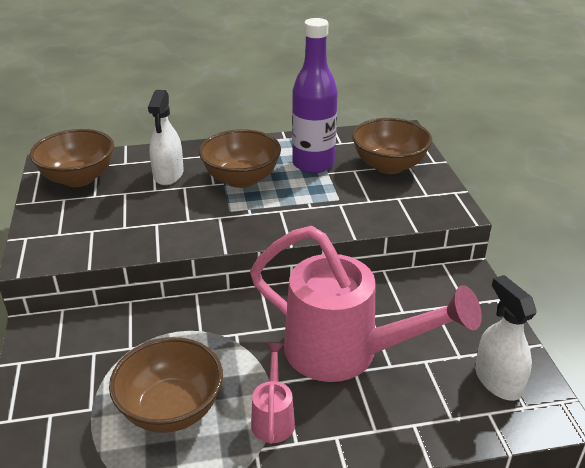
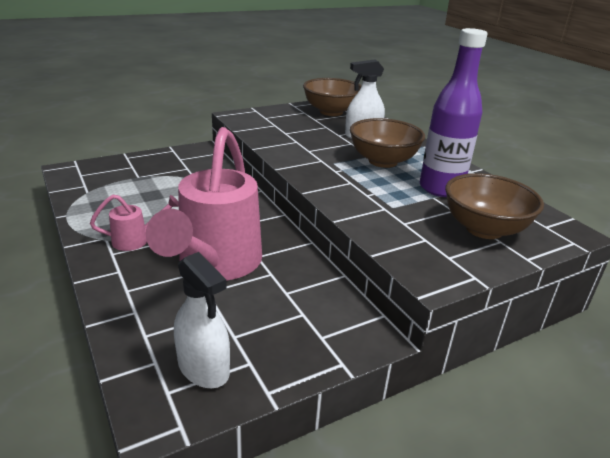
camera: 70 degrees right, 5 degrees down
brown bowl [109,337,223,433] -> none
white spray bottle [475,275,537,401] -> white spray bottle turned 90 degrees clockwise [174,252,230,388]

